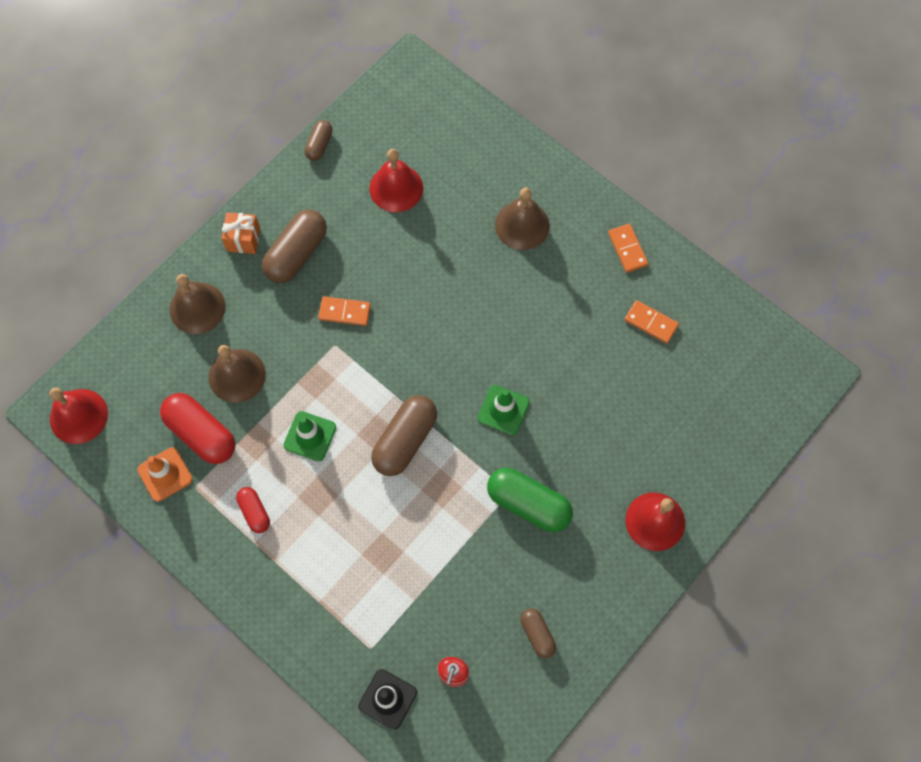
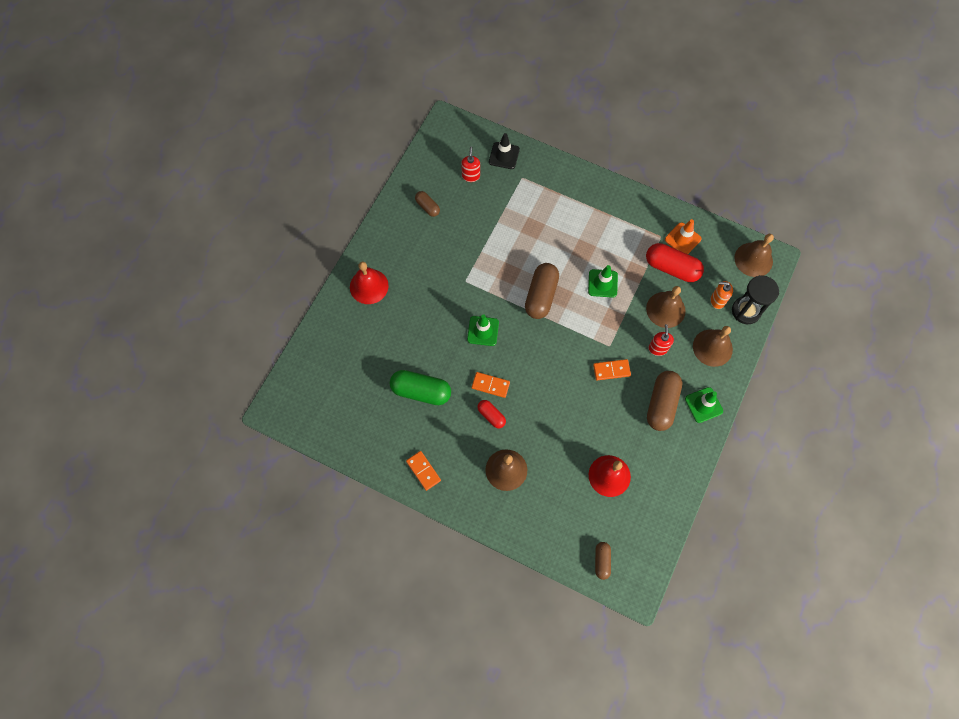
camera: 165 degrees right, 0 degrees up
red bell [49,388,108,444] -> brown bell [734,234,774,277]
orange gift [221,212,260,254] -> green traffic cone [685,387,723,423]
red capsule [236,487,270,533] -> red capsule moved to [477,400,506,428]
brown capsule [305,120,333,161] -> brown capsule moved to [595,542,611,580]
green capsule [487,468,573,532] -> green capsule moved to [390,370,451,405]
orange domino [625,300,679,344] -> orange domino moved to [472,372,510,398]
none -> red soap dispenser [649,324,674,356]
none -> orange soap dispenser [710,281,733,309]
none -> black hourglass [732,275,779,324]

